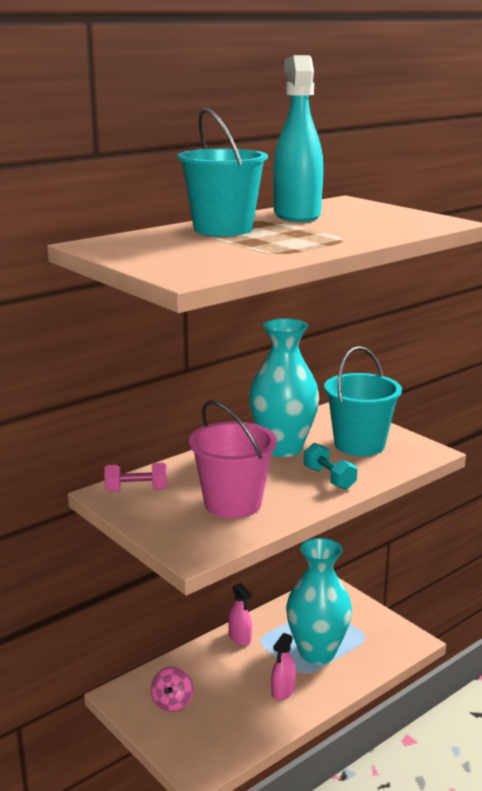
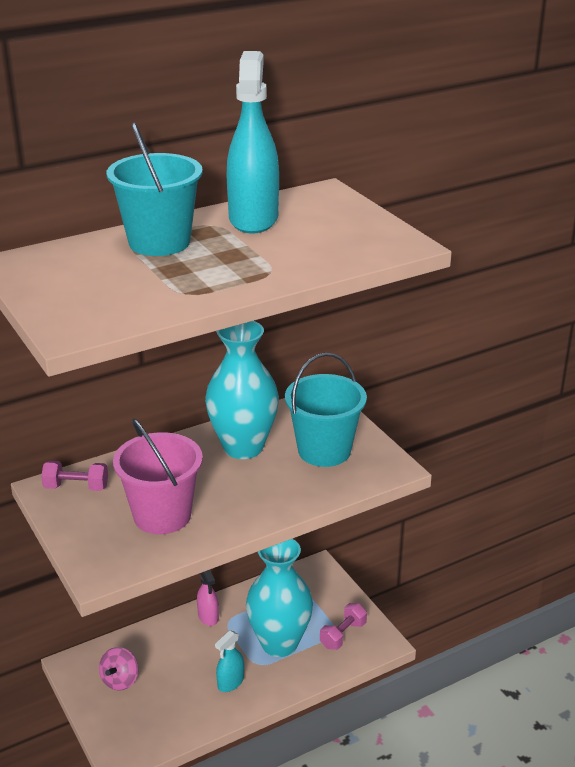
camera: 10 degrees right, 10 degrees up
pink spray bottle [271,633,296,701] -> turquoise spray bottle [215,630,244,692]
turquoise dumbbell [304,443,357,489] -> none
none -> pink dumbbell [320,603,367,650]

